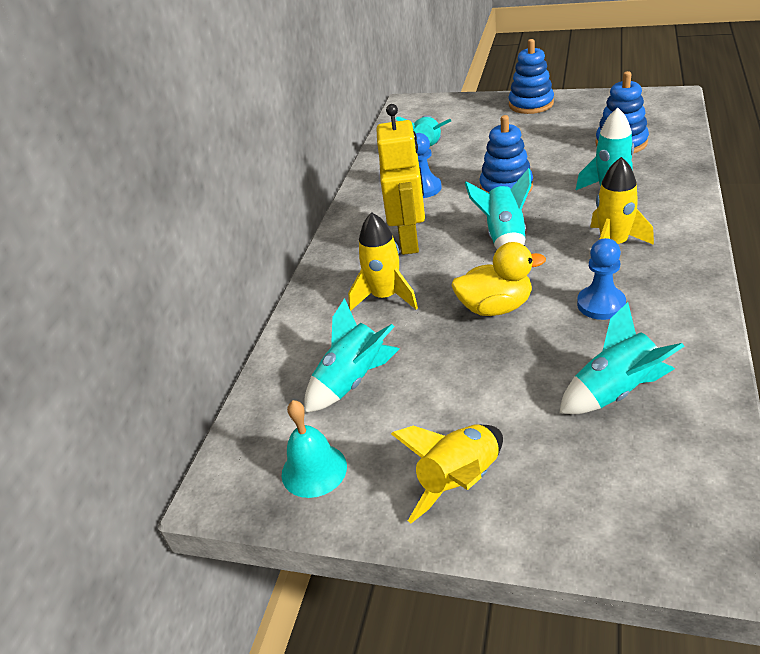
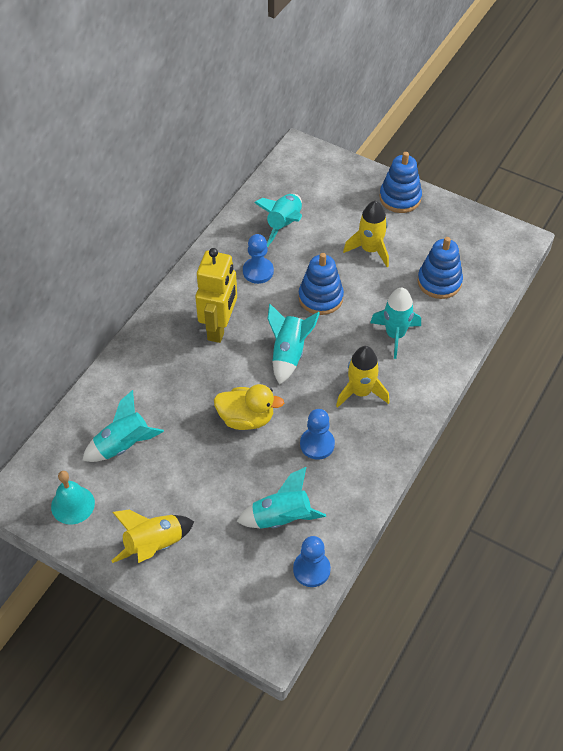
camera: 10 degrees right, 15 degrees up
yellow rocket [348,212,418,311] -> yellow rocket moved to [343,201,389,267]
none -> blue pawn [293,536,331,587]

